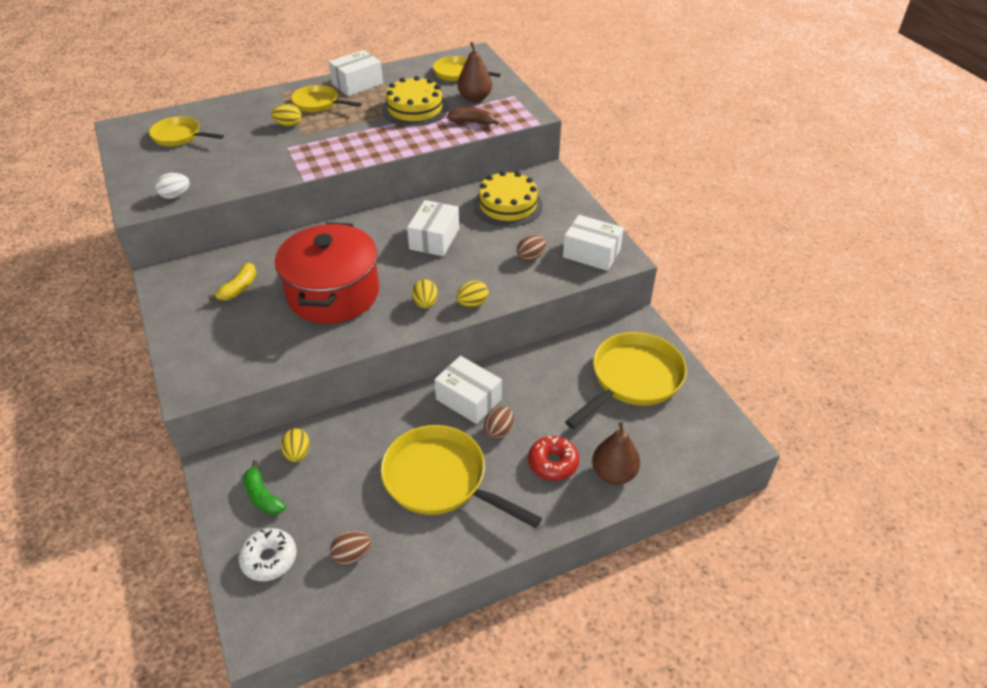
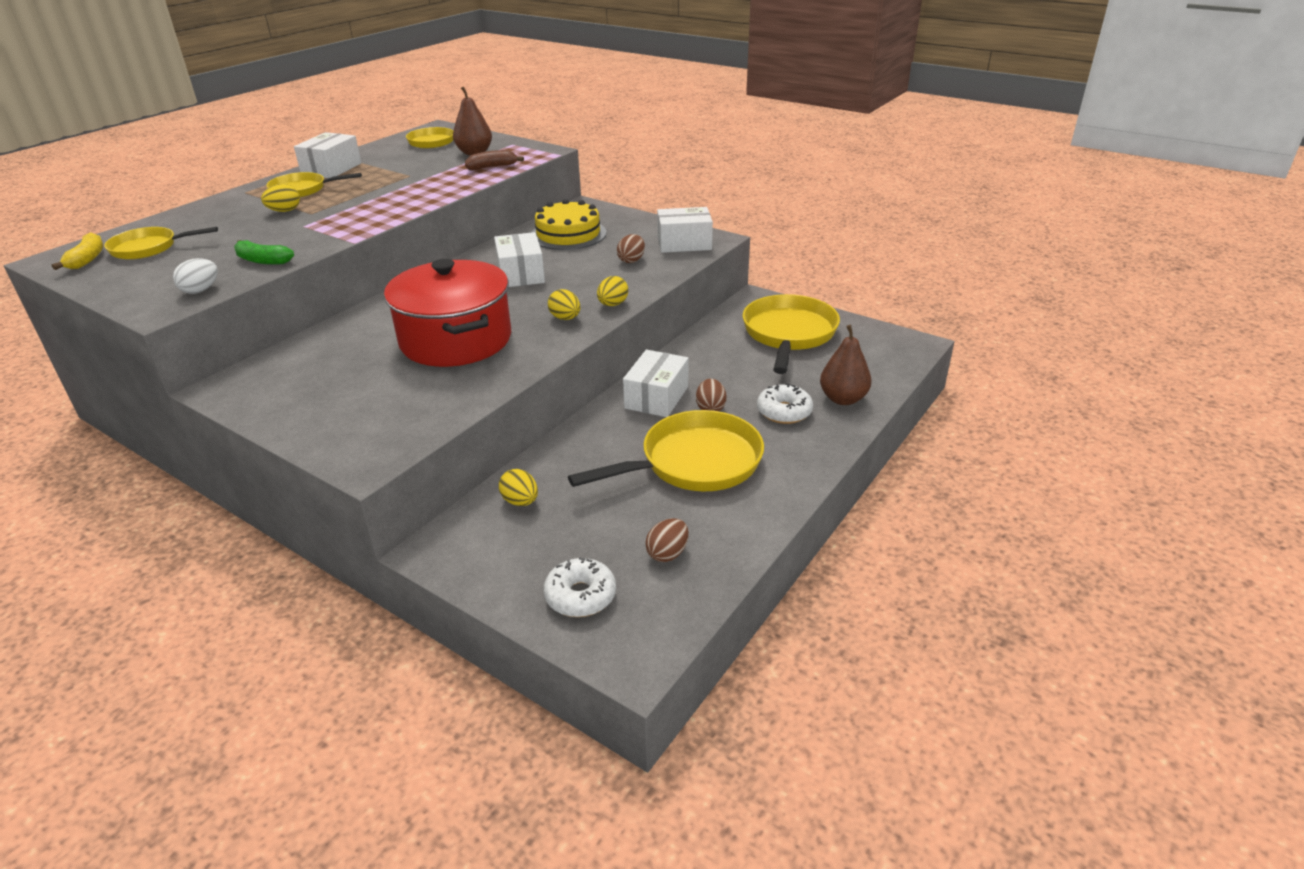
camera: 30 degrees left, 10 degrees down
yellow banana [208,263,257,301] -> yellow banana moved to [51,232,103,270]
green banana [243,460,286,515] -> green banana moved to [234,240,294,265]
yellow pan [381,425,542,528] -> yellow pan turned 150 degrees clockwise [568,410,764,491]
yellow cake [382,76,448,126] -> none
white box [434,356,502,424] -> white box turned 75 degrees counterclockwise [623,350,689,417]
red donut [528,436,579,481] -> white donut [757,383,813,424]

